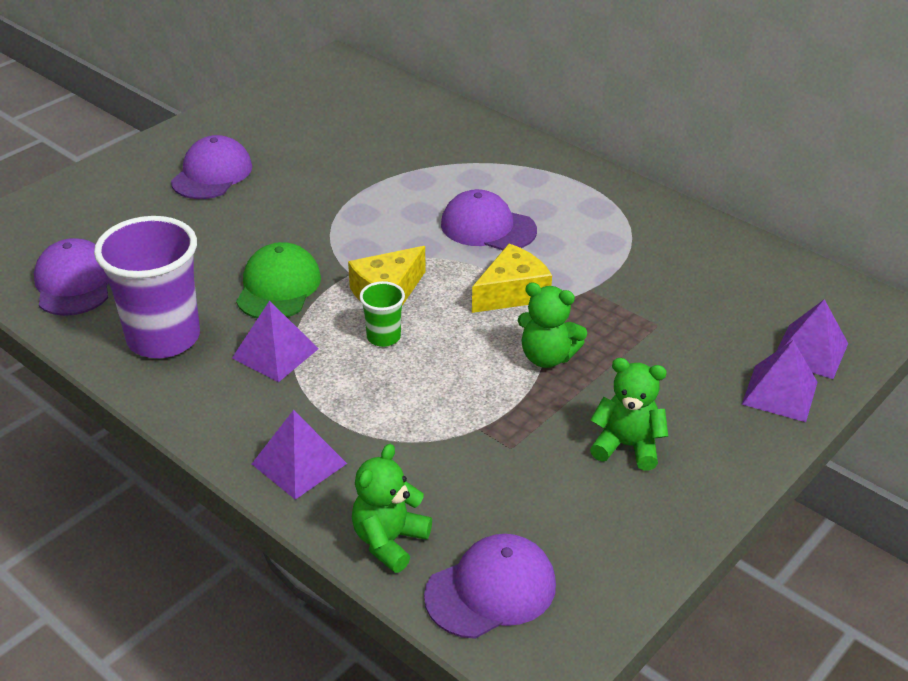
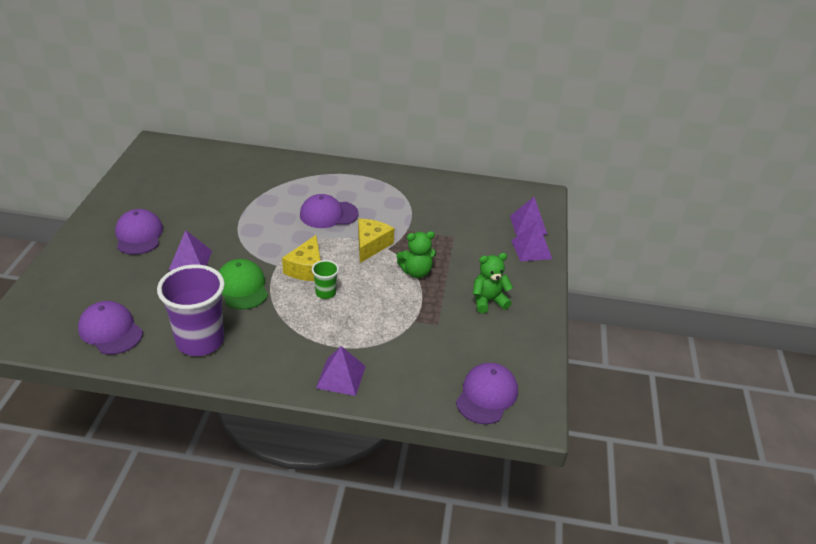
camera: 35 degrees left, 0 degrees up
purple pyramid [232,301,319,382] -> purple pyramid moved to [168,230,212,271]
green teddy bear [352,444,432,573] -> none

